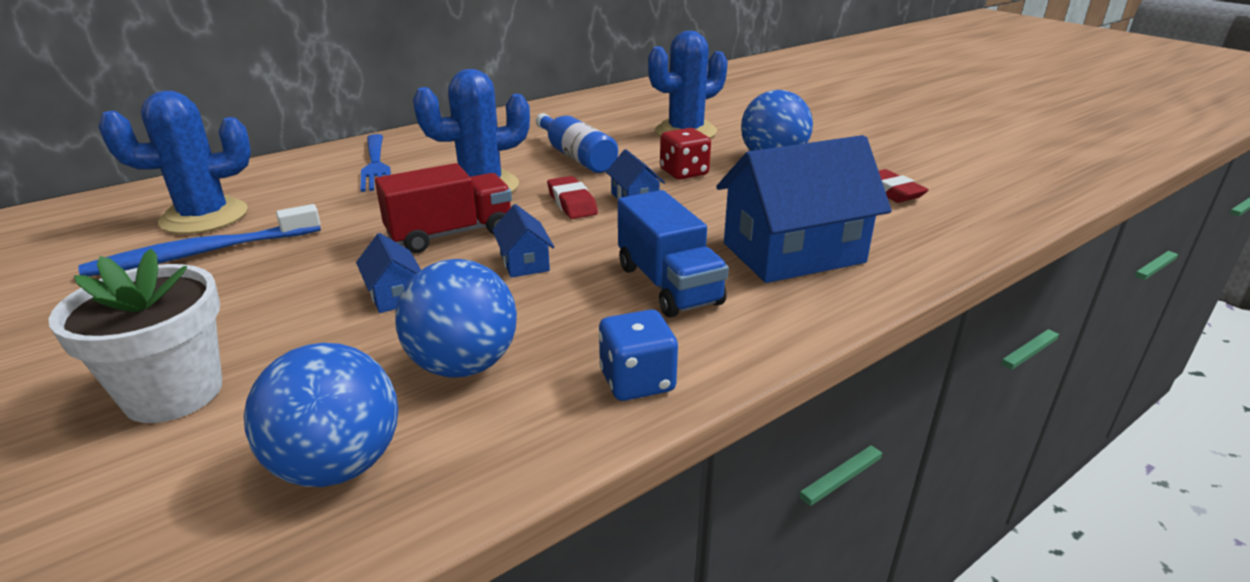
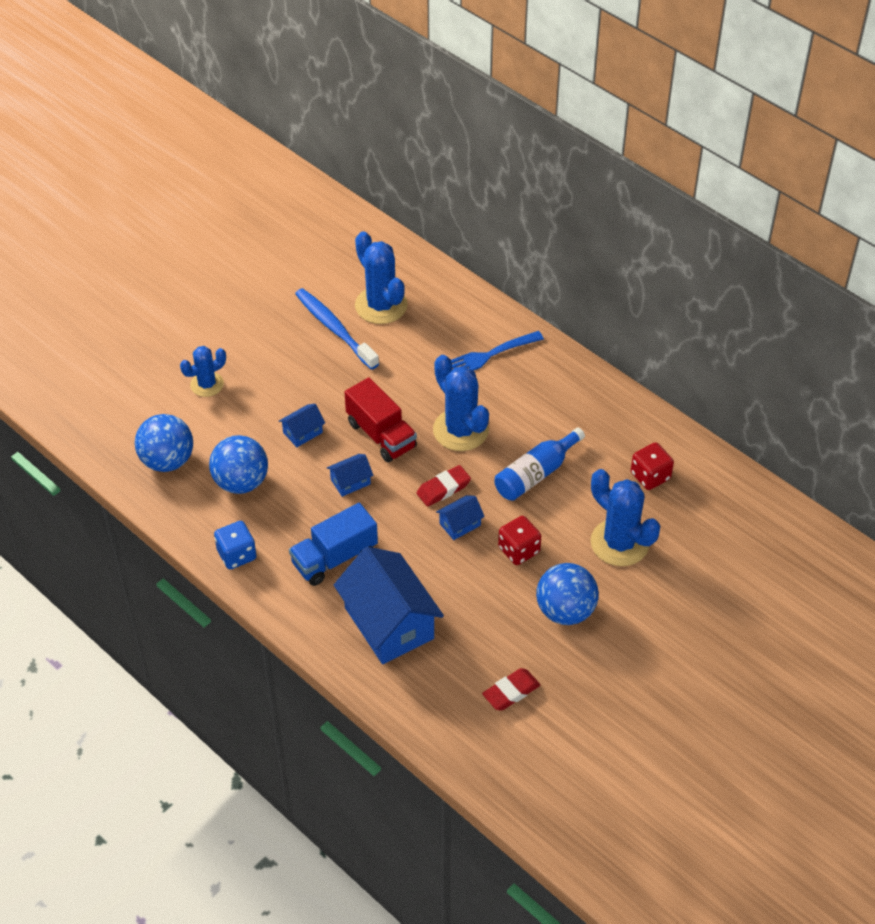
camera: 80 degrees right, 20 degrees up
white flower pot [49,249,222,423] -> blue cactus [180,346,226,397]
none -> red dice [631,442,674,490]

